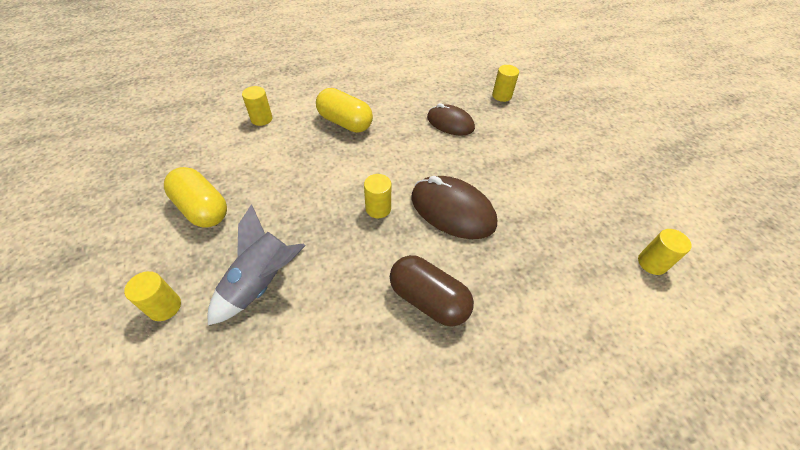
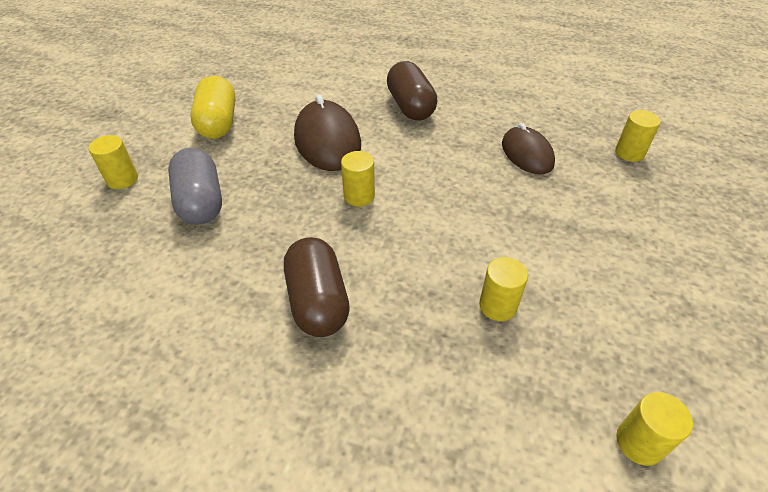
camera: 40 degrees right, 5 degrees down
grey rocket [208,204,306,325] -> grey capsule [168,148,222,225]
yellow cylinder [242,86,272,126] -> yellow cylinder moved to [479,257,528,321]
yellow capsule [316,88,373,133] -> brown capsule [387,61,437,121]
brown mouse [411,176,497,239] -> brown mouse moved to [294,94,361,171]

